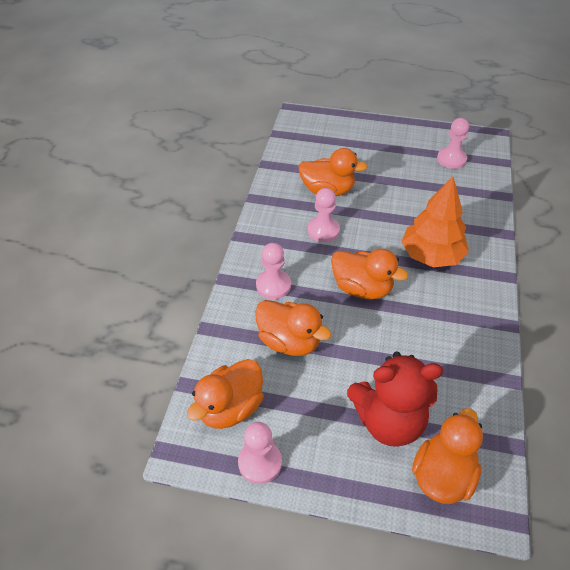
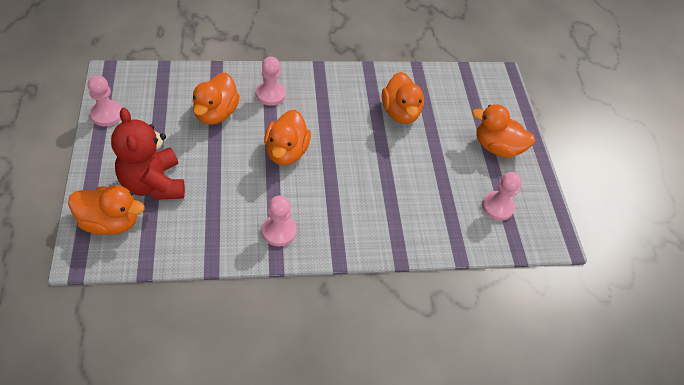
camera: 65 degrees right, 5 degrees up
orange duck [187,359,264,429] -> orange duck moved to [472,104,535,158]
pink pawn [307,188,340,242] -> pink pawn moved to [262,196,297,246]
orange tree [401,177,469,267] -> none

